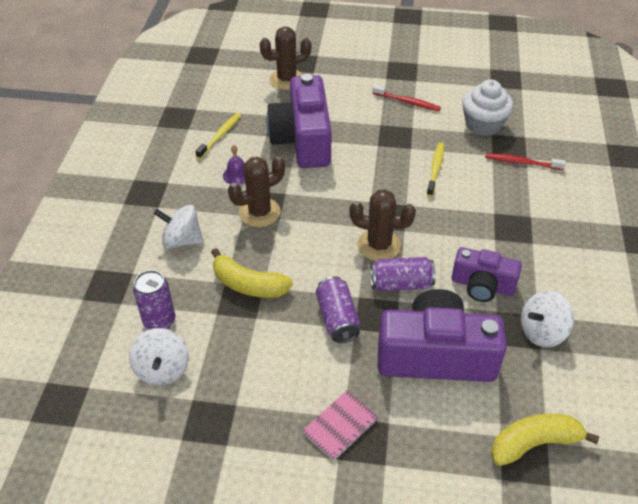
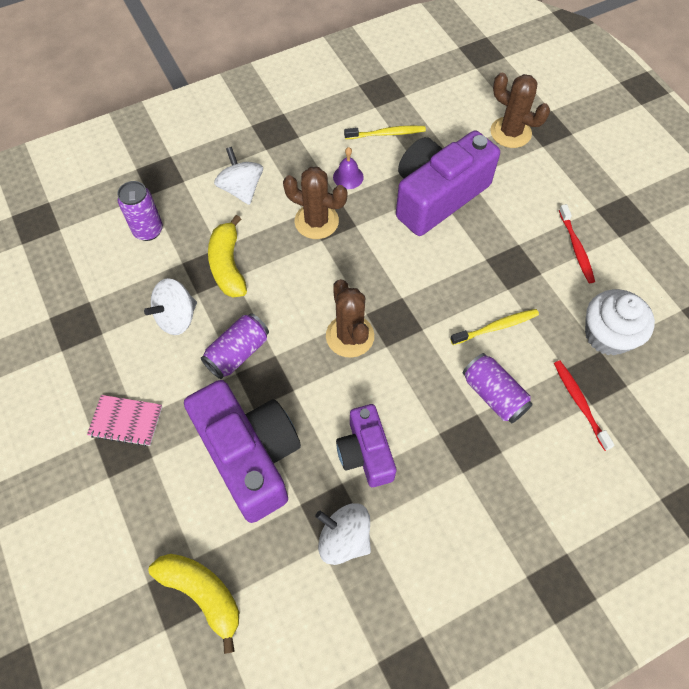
camera: 55 degrees right, 15 degrees up
white spinning top [129,328,189,385] -> white spinning top moved to [144,278,197,335]
purple can [370,257,436,291] -> purple can moved to [462,353,533,424]

